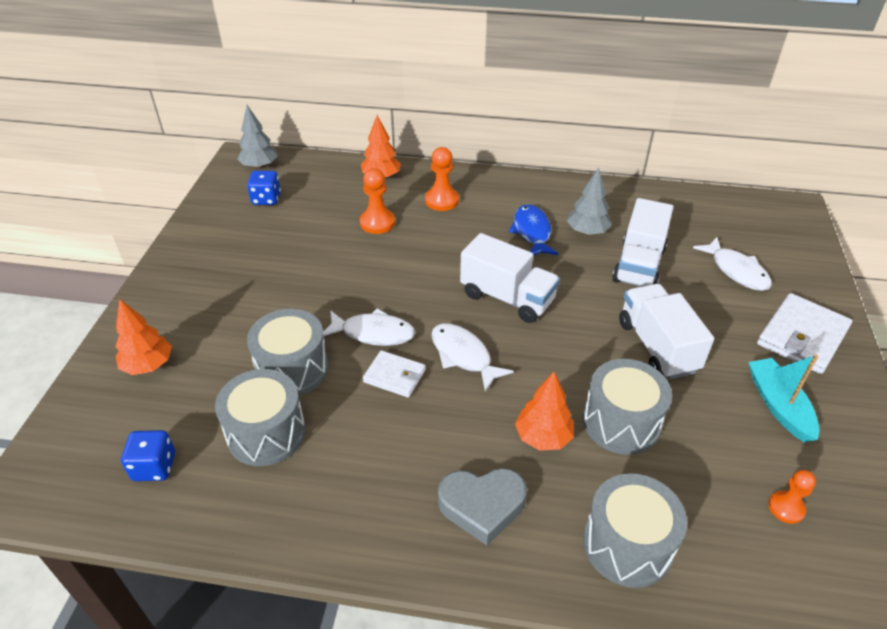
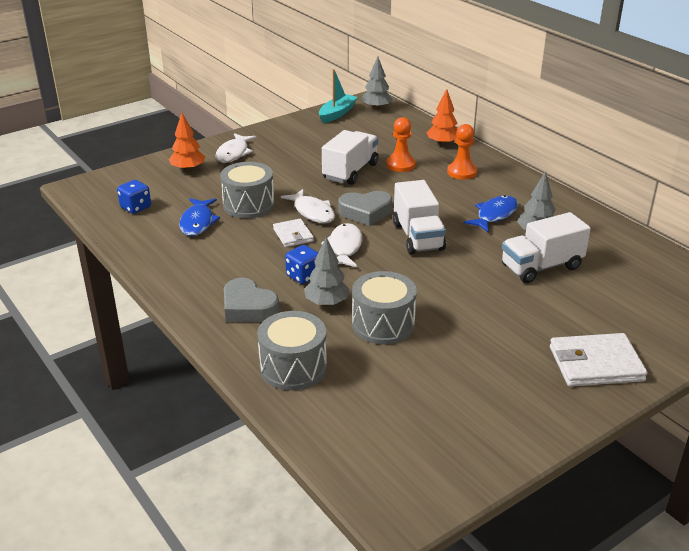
camera: 45 degrees right, 10 degrees down
grey drum [215,369,306,466] -> blue fish [179,198,220,236]
blue dice [247,171,281,205] -> blue dice moved to [285,245,318,284]
orange tree [515,372,574,451] -> grey tree [304,237,350,306]
white truck [619,284,714,379] -> white truck moved to [322,130,379,185]
white fish [693,237,772,291] -> white fish moved to [215,133,256,163]
turquoise boat [748,355,820,442] -> turquoise boat moved to [319,69,357,123]
orange pawn [768,470,816,524] -> none
none -> grey heart [338,191,392,226]

